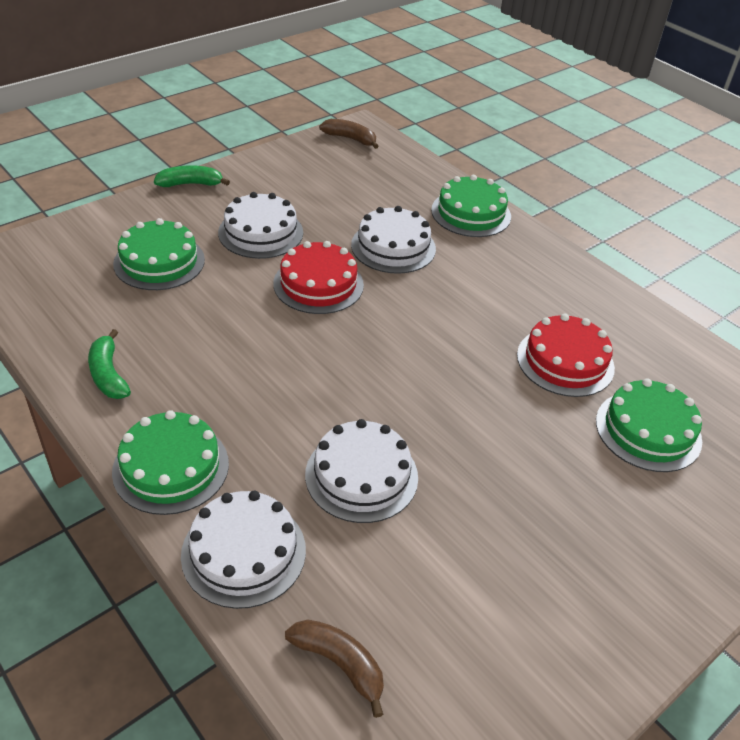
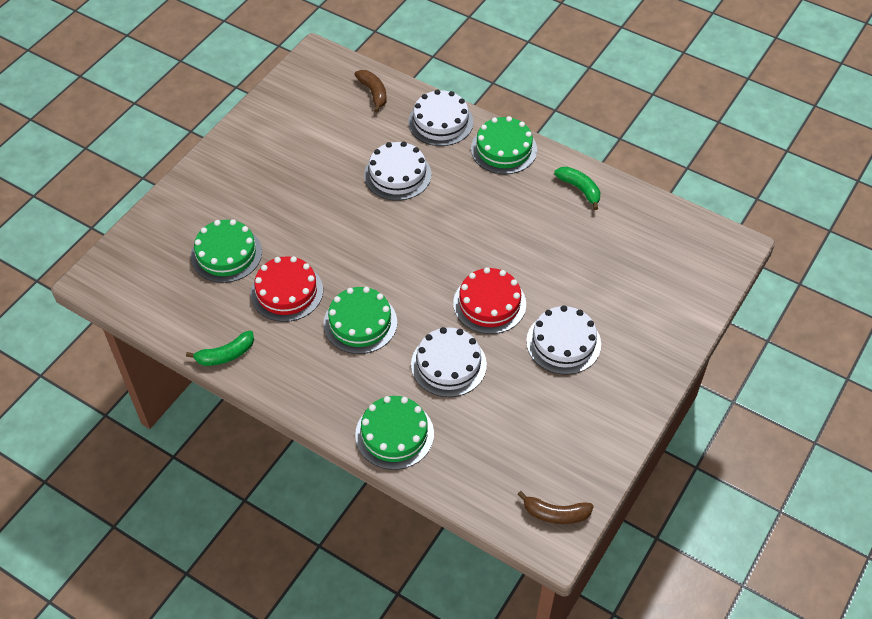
camera: 165 degrees right, 10 degrees up
green cake [113,218,205,290] -> green cake moved to [323,287,397,354]
green banana [154,165,230,187] -> green banana moved to [186,331,254,366]
brown banana [285,620,384,718] -> brown banana turned 135 degrees counterclockwise [354,70,387,112]

